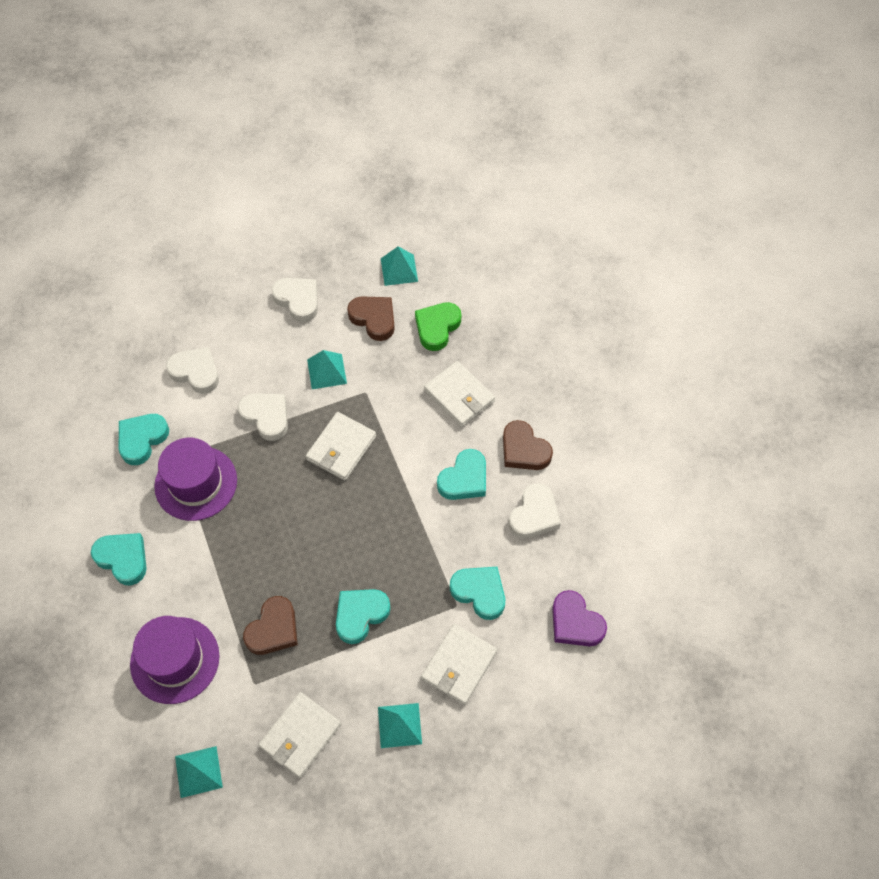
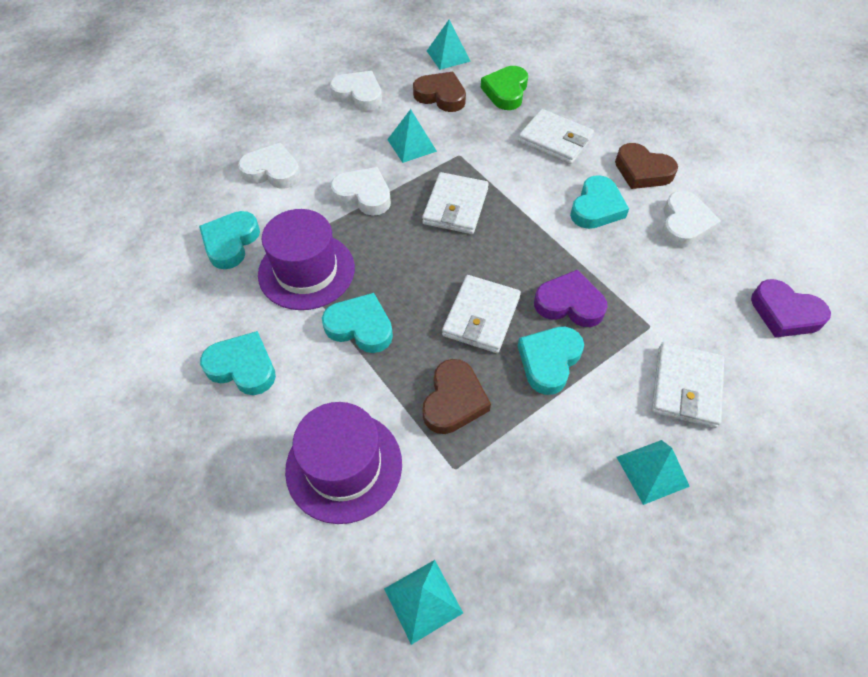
camera: 15 degrees left, 5 degrees down
white wallet [259,692,341,778] -> white wallet moved to [442,275,521,353]
turquoise heart [450,567,505,620] -> turquoise heart moved to [322,293,393,353]
none -> purple heart [534,270,608,327]

